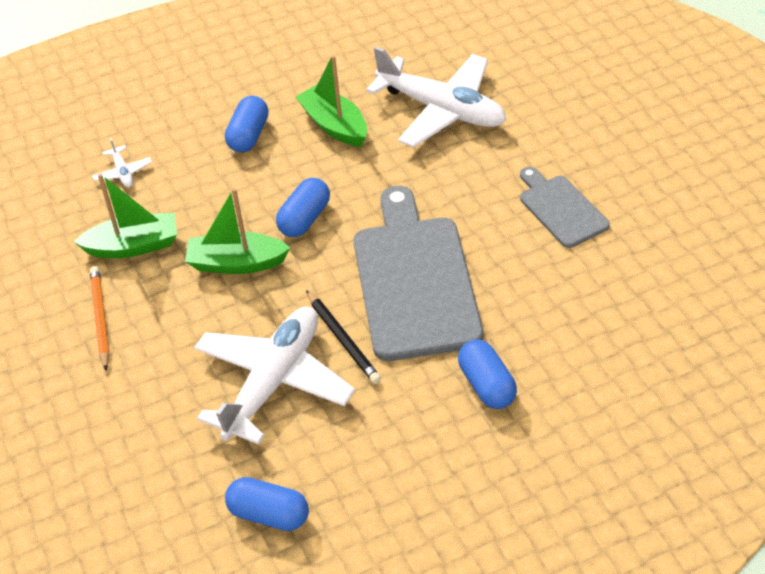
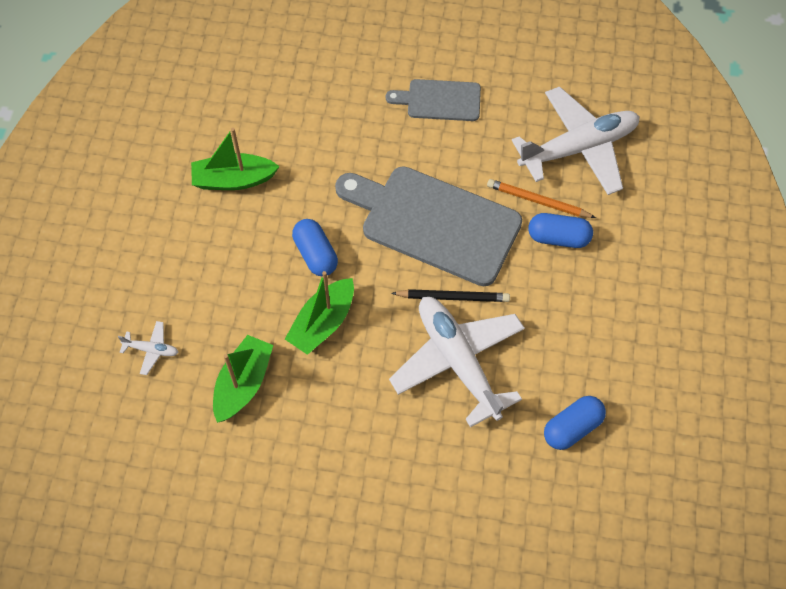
camera: 60 degrees left, 15 degrees up
orange pencil [90,266,110,371] -> orange pencil moved to [487,179,596,218]
blue capsule [225,96,269,152] -> none
white plane [366,46,506,147] -> white plane moved to [512,87,640,195]

